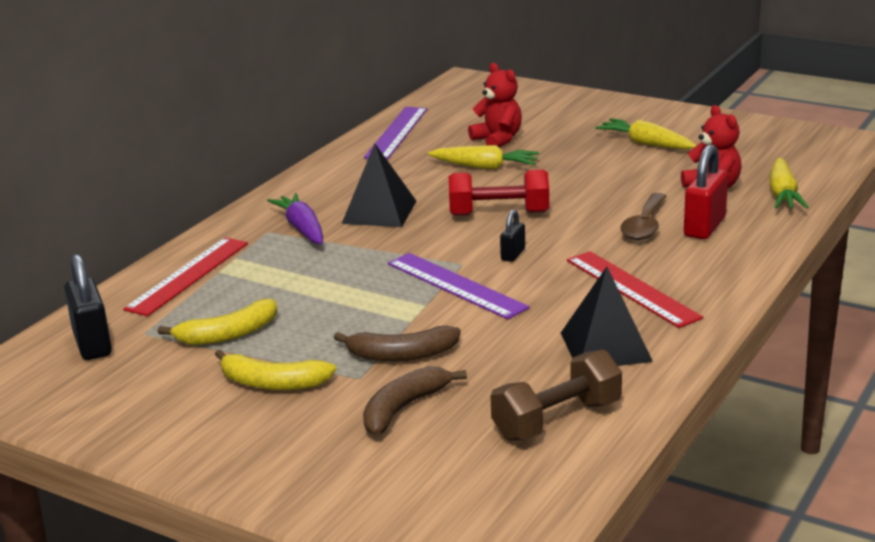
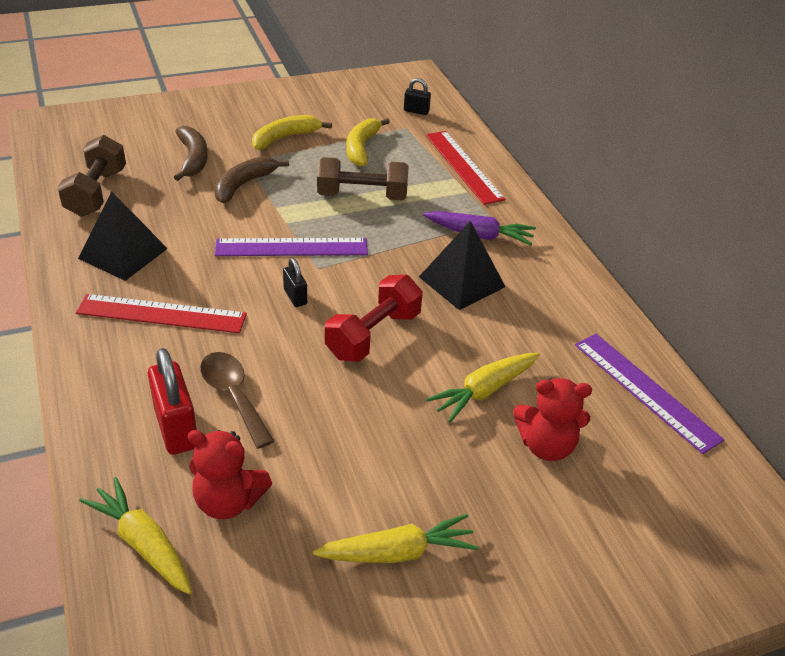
camera: 125 degrees right, 15 degrees up
black padlock [64,254,112,360] -> black padlock [404,78,431,115], size x0.54
none -> brown dumbbell [317,157,409,200]

